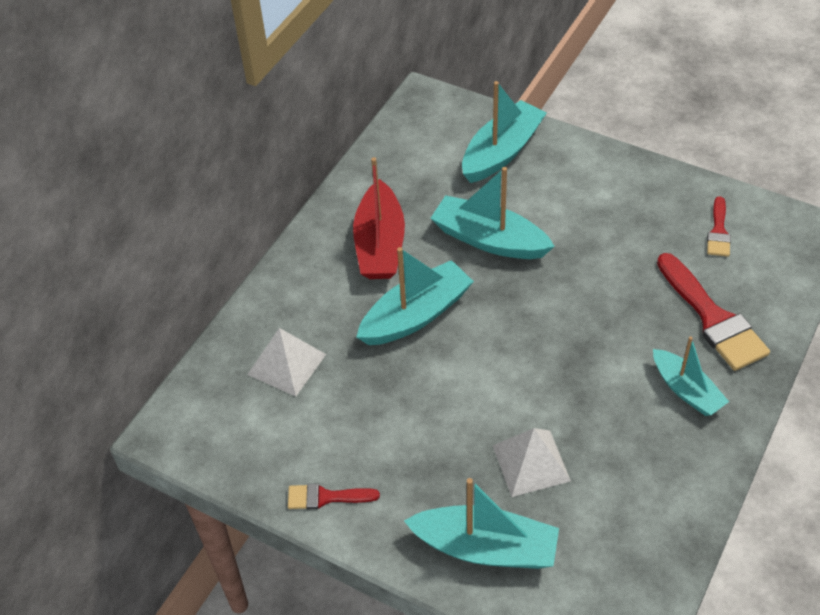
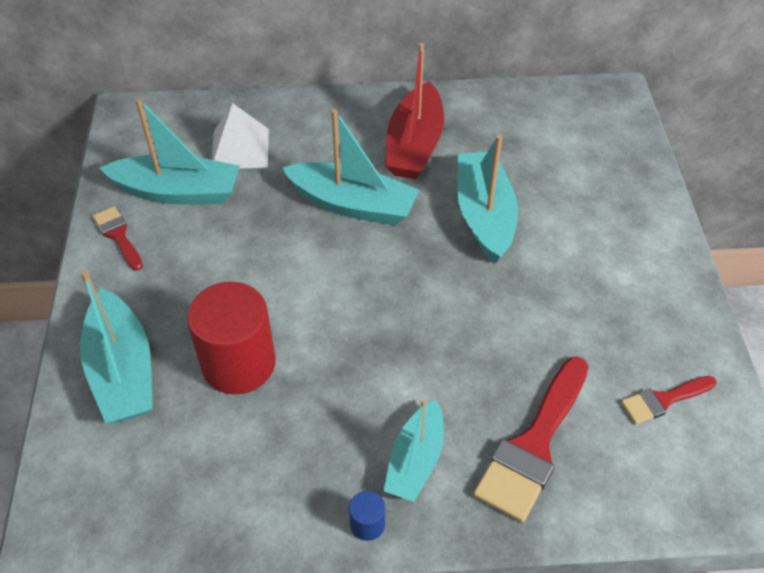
camera: 55 degrees right, 0 degrees up
red boat [353,157,405,279] -> red boat turned 45 degrees counterclockwise [385,43,444,179]
turquoise boat [462,81,547,183] -> turquoise boat moved to [100,98,239,205]
white pyramid [492,428,571,497] -> red cylinder [187,282,276,394]
none -> blue cylinder [349,491,385,541]

